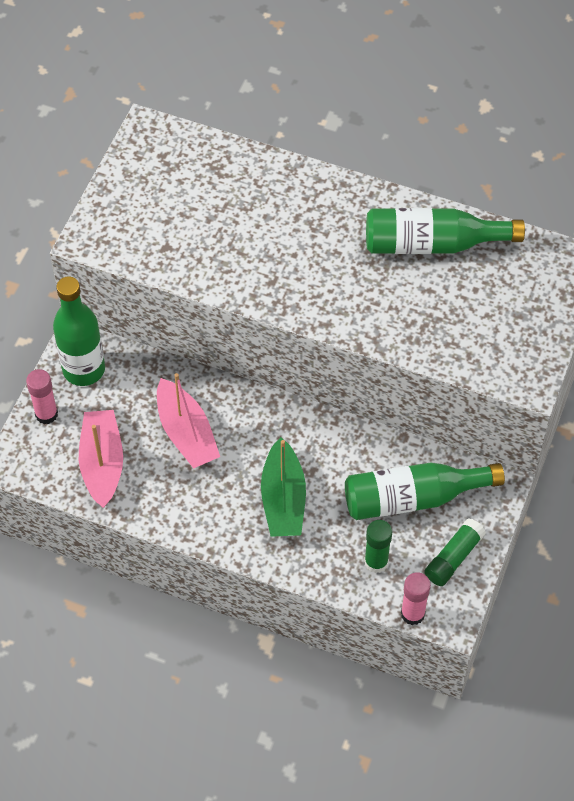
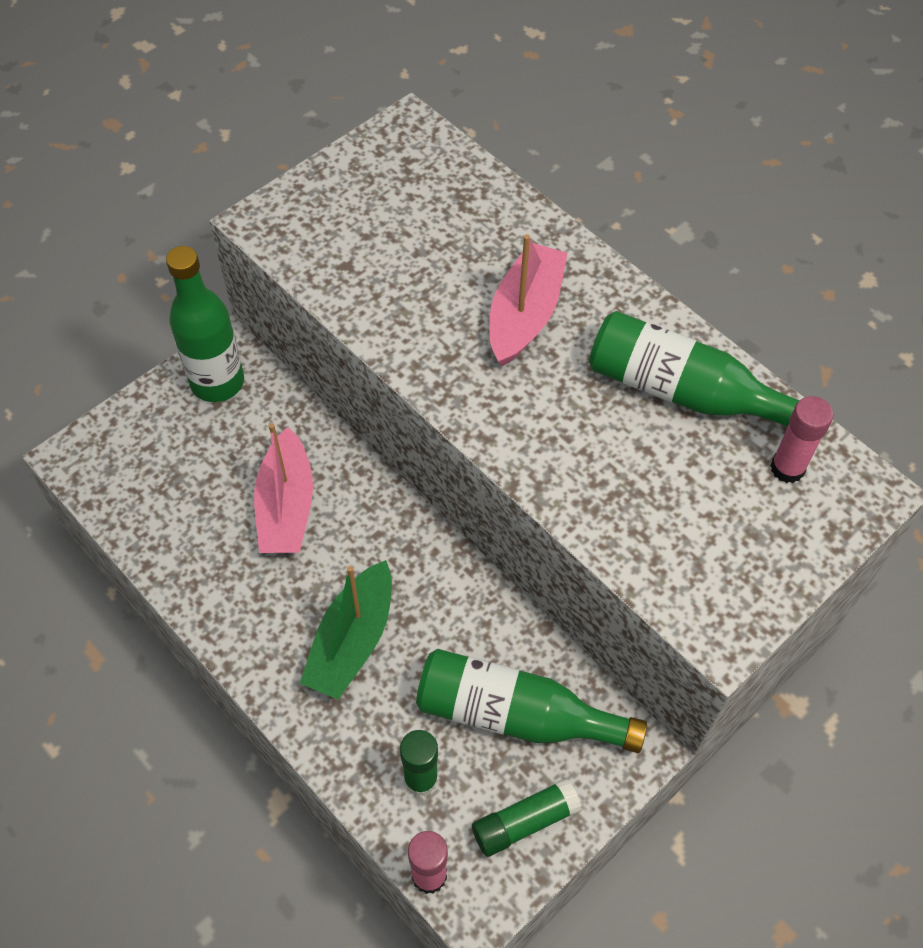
camera: 25 degrees right, 0 degrees up
pink glue stick [26,369,58,424] -> pink glue stick moved to [770,396,833,483]
pink boat [79,410,123,508] -> pink boat moved to [489,234,568,366]

